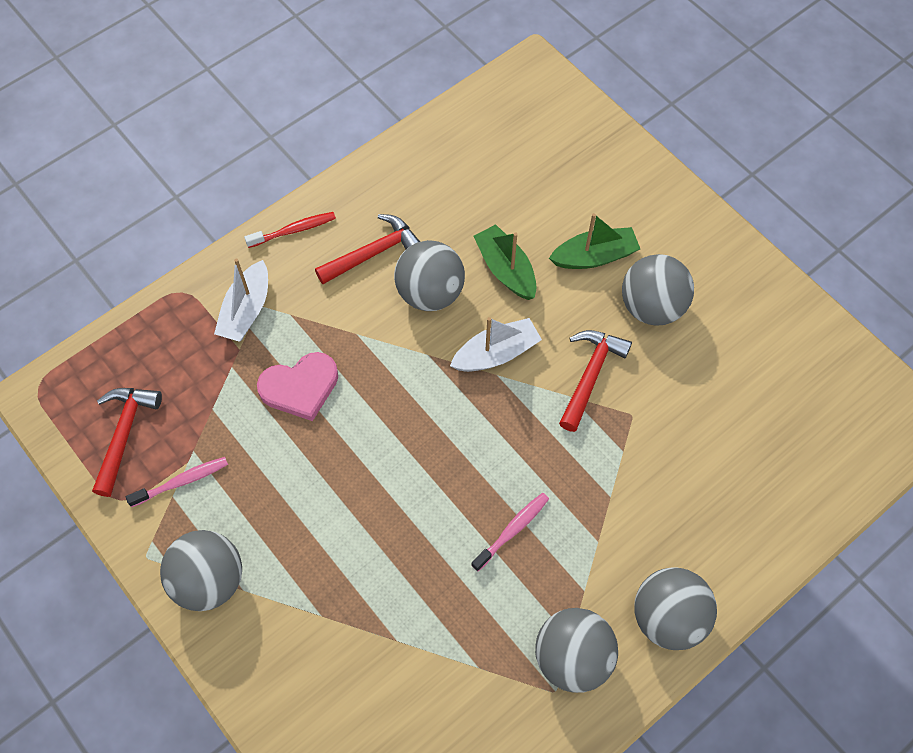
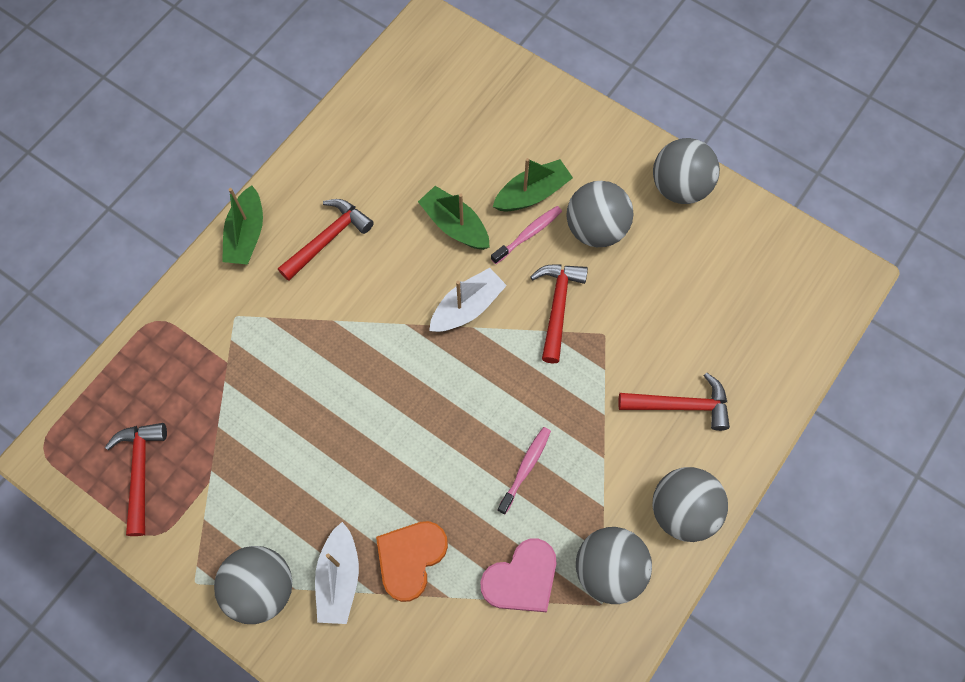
camera: 15 degrees left, 5 degrees up
pink toothbrush [126,457,228,507] -> pink toothbrush moved to [491,206,562,264]
white boat [214,258,268,342] -> white boat moved to [315,522,359,624]
red toothbrush [244,212,336,248] -> green boat [222,185,263,265]
pink heart [257,352,338,421] -> pink heart moved to [480,538,557,612]
grey ball [394,240,465,311] -> grey ball moved to [653,138,720,204]
none -> orange heart [376,521,448,602]
none -> red hammer [618,373,730,431]

